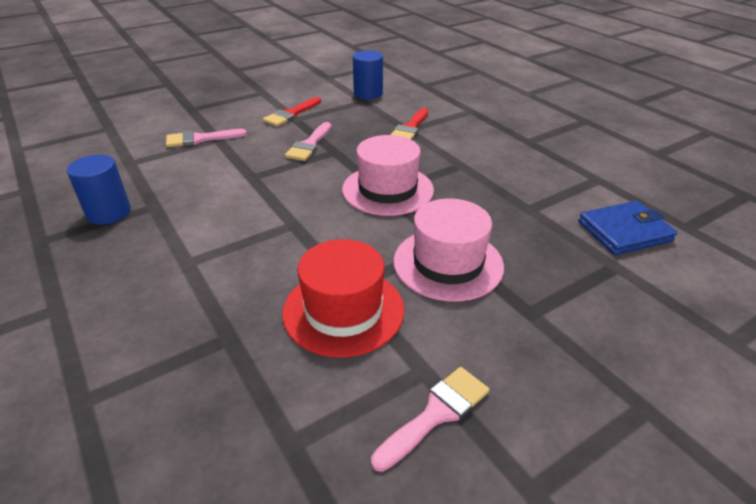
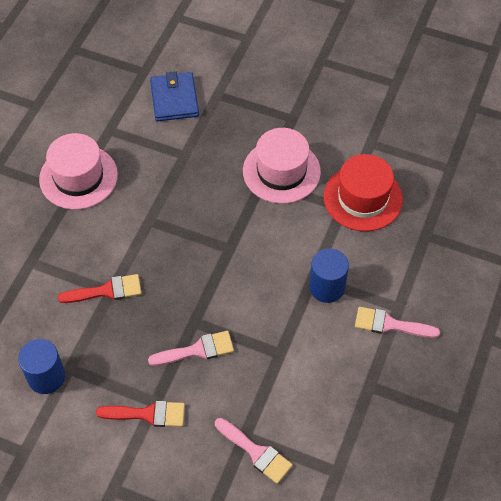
camera: 125 degrees left, 20 degrees up
blue cylinder [67,155,131,225] -> blue cylinder moved to [309,248,349,303]
pink hat [342,135,434,216] -> pink hat moved to [39,133,118,210]
pink brush [371,367,490,472] -> pink brush moved to [355,307,440,338]
blue wallet [578,201,677,255] -> blue wallet turned 45 degrees clockwise [150,71,199,121]

